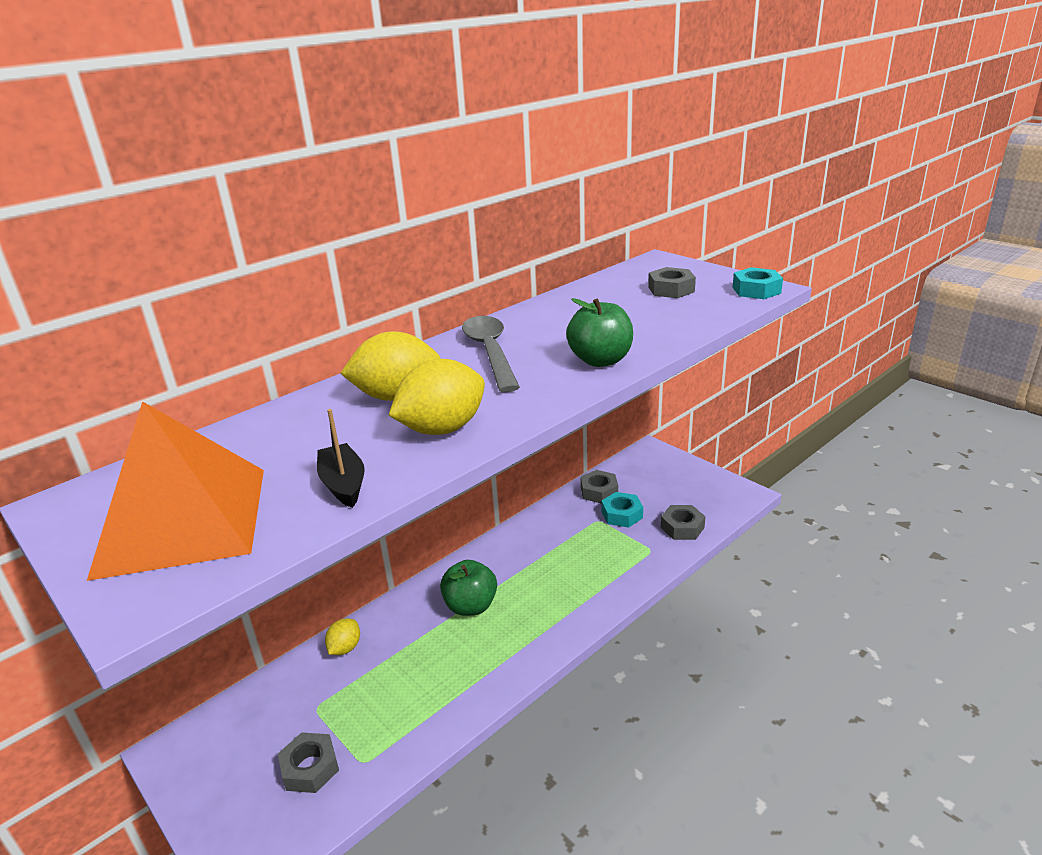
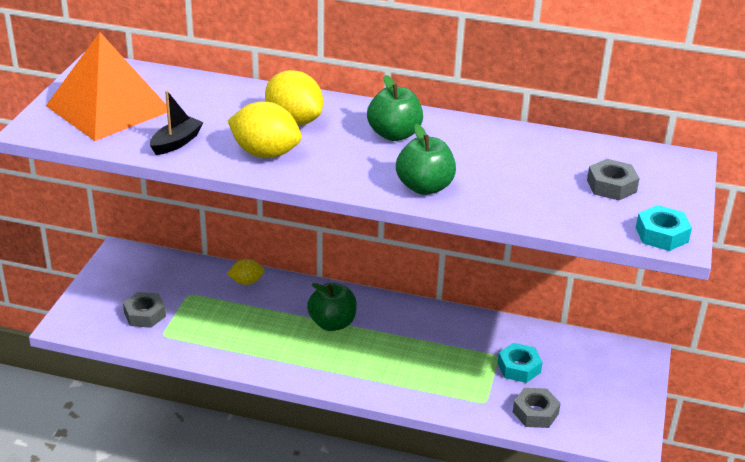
camera: 55 degrees right, 5 degrees up
grey spoon [462,316,520,392] -> green apple [367,75,423,141]
grey nut [581,470,618,504] -> none

